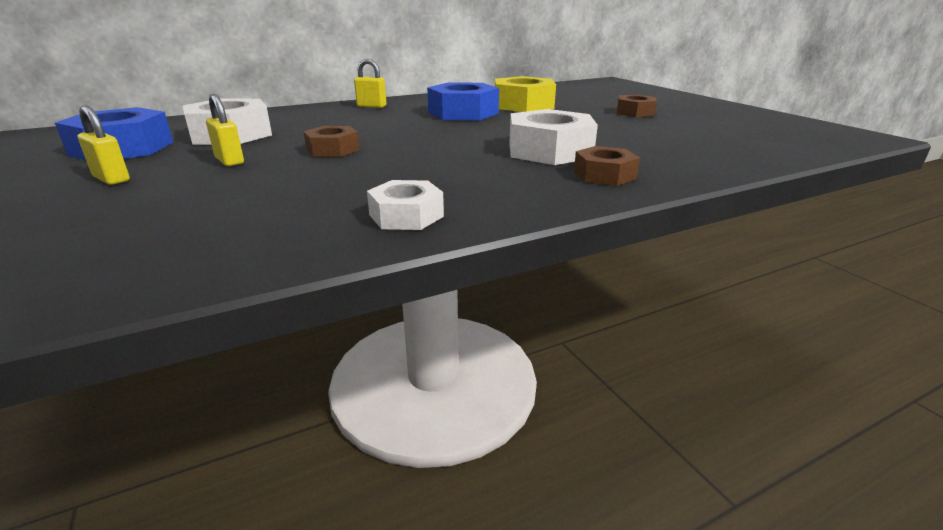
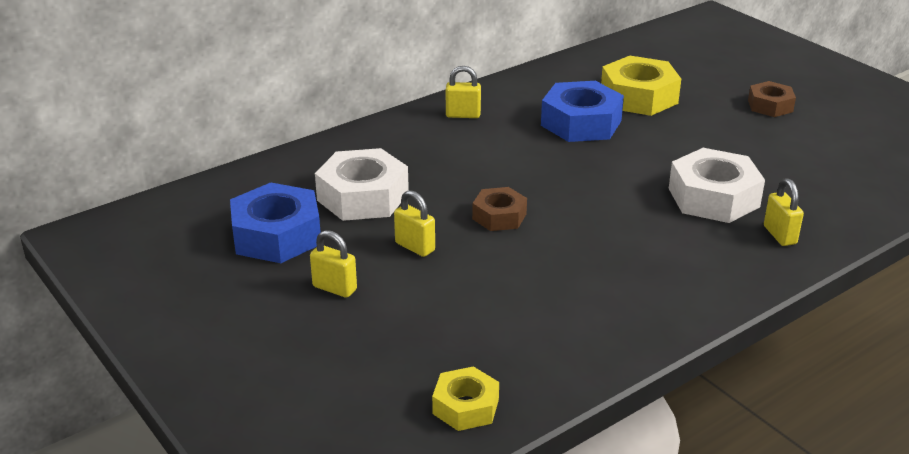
camera: 10 degrees left, 5 degrees up
white nut [367,180,444,230] -> none
brown nut [574,146,640,186] -> yellow padlock [764,178,804,246]
none -> yellow nut [432,366,499,431]

